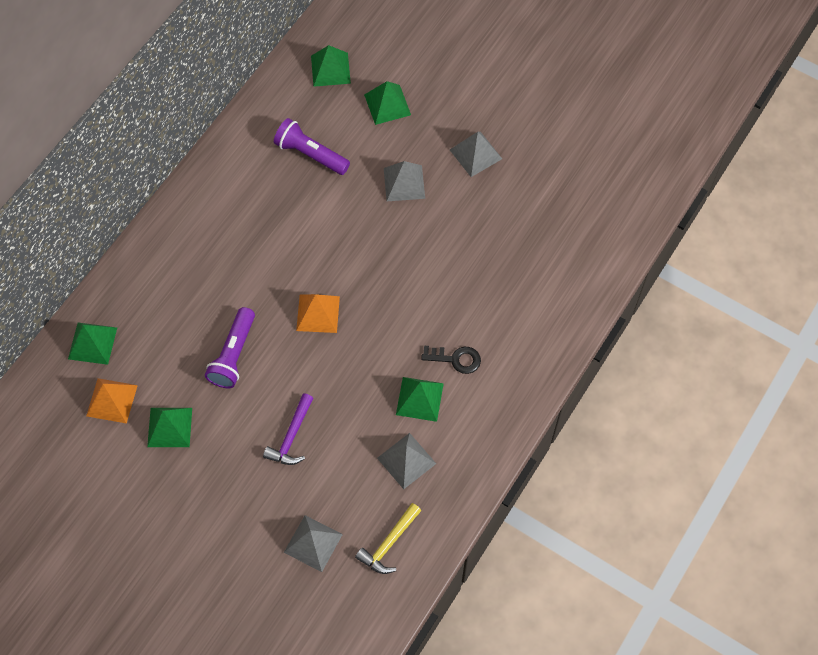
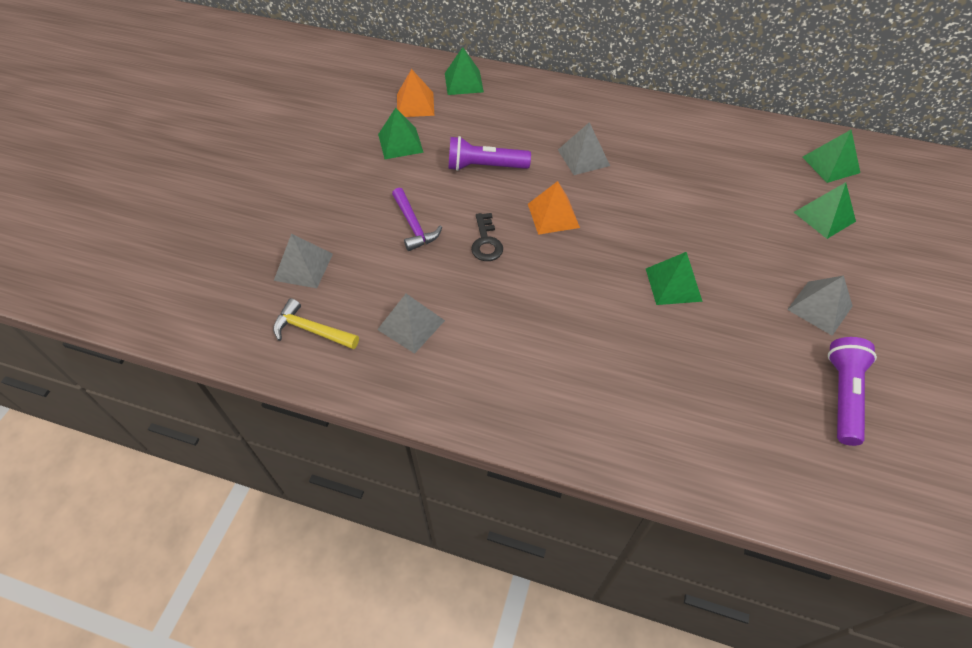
camera: 75 degrees right, 10 degrees down
purple hammer [263,393,314,465] -> purple hammer turned 120 degrees counterclockwise [392,188,442,251]
purple flashlight [274,118,350,175] -> purple flashlight moved to [828,337,877,446]
grey pyramid [384,161,425,201] -> grey pyramid moved to [558,122,610,175]
green pyramid [396,377,444,422] -> green pyramid moved to [646,252,703,305]
black key [421,346,481,374] -> black key moved to [471,213,503,261]

